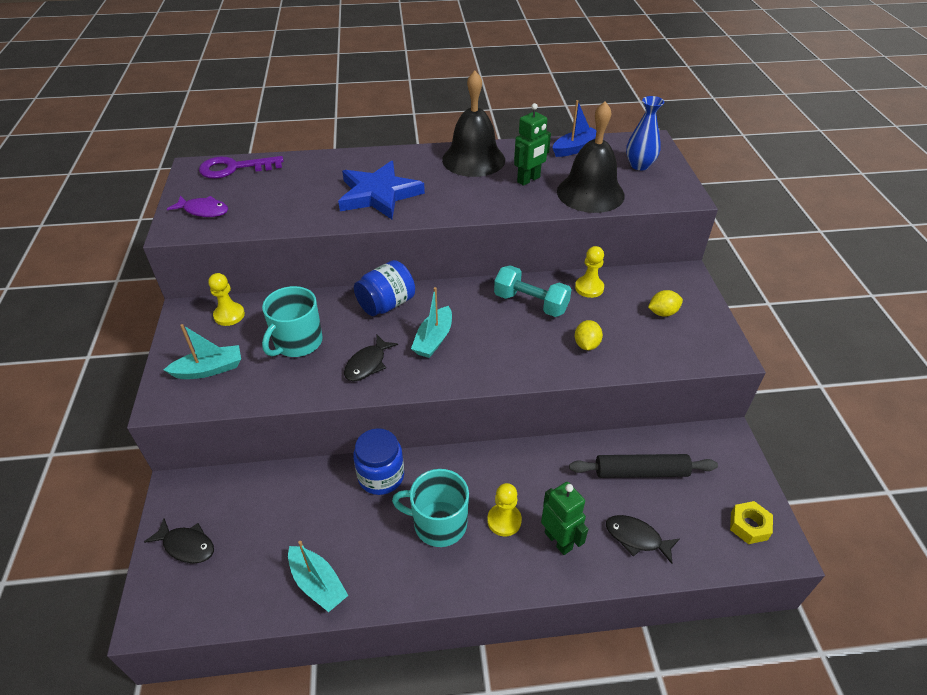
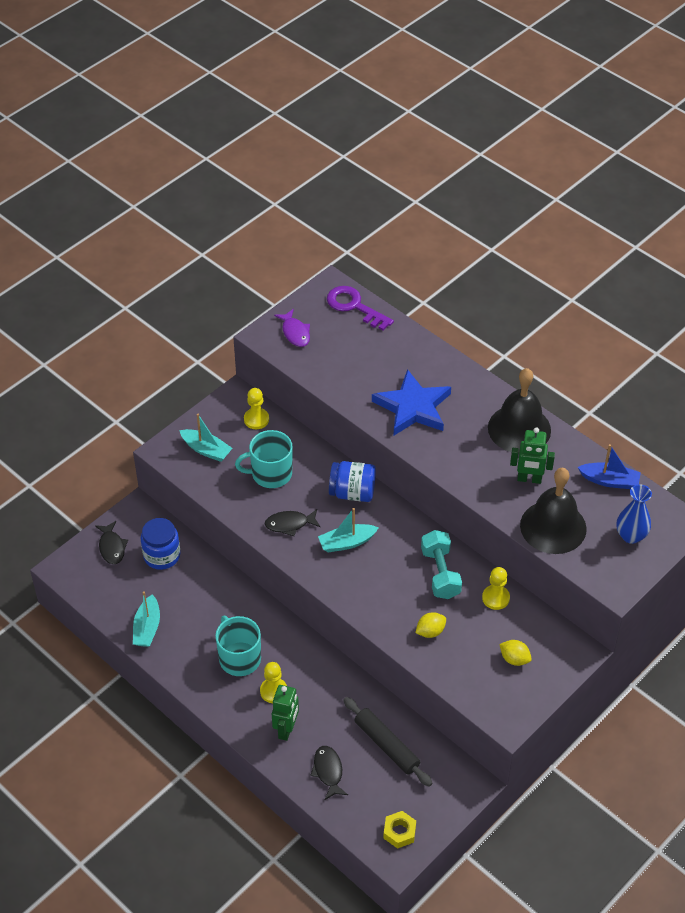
camera: 50 degrees right, 5 degrees up
blue jar [353,428,404,495] -> blue jar moved to [141,518,180,570]

